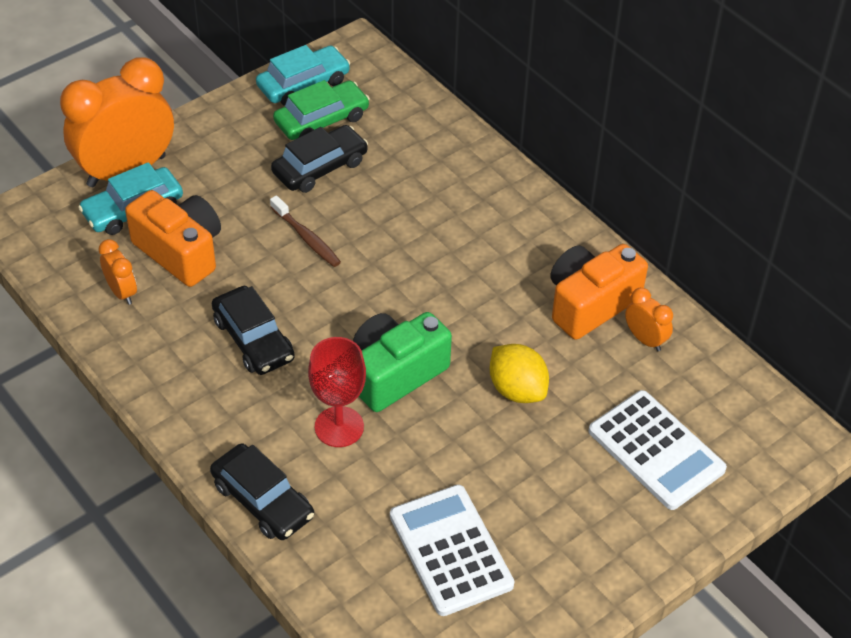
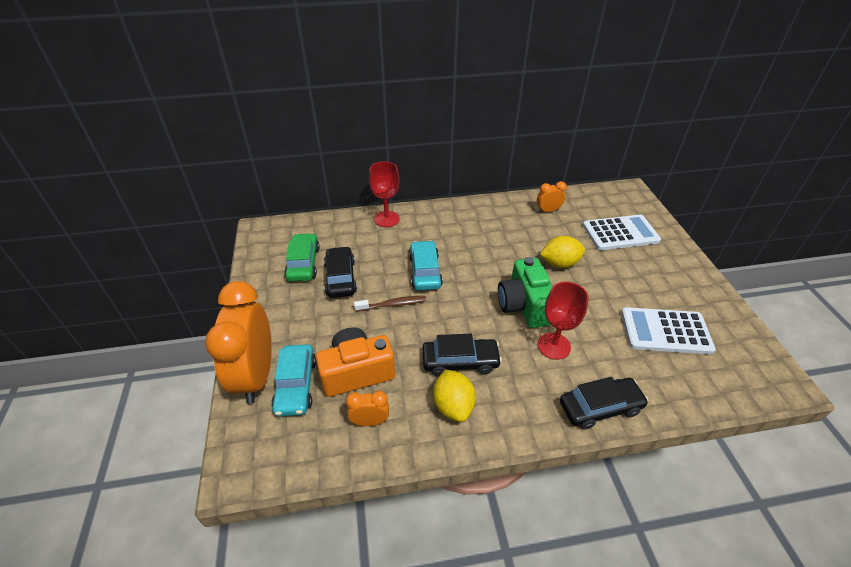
camera: 60 degrees left, 5 degrees down
turquoise car [256,45,350,106] -> turquoise car moved to [409,240,443,290]
orange camera [550,244,648,340] -> none
none -> red goblet [369,161,400,227]
none -> yellow lemon [433,370,476,422]

